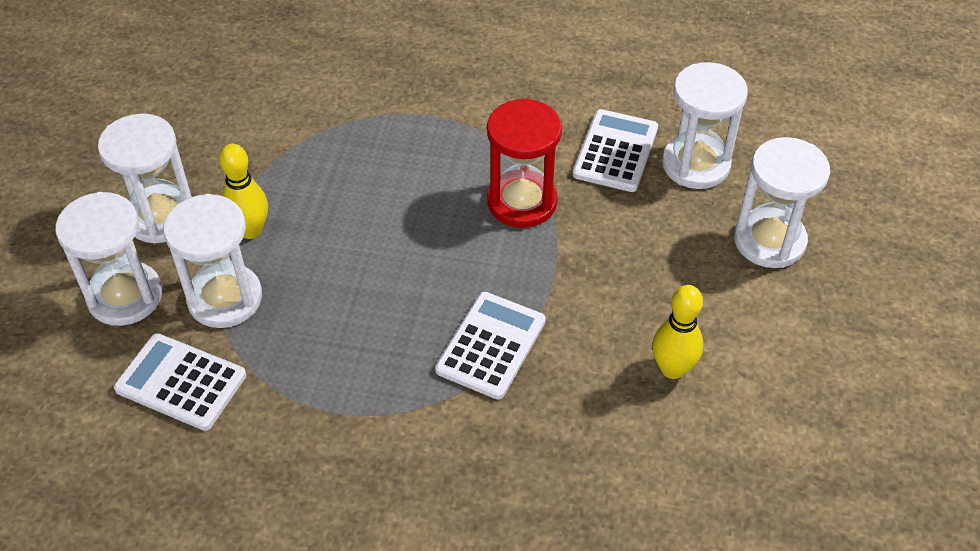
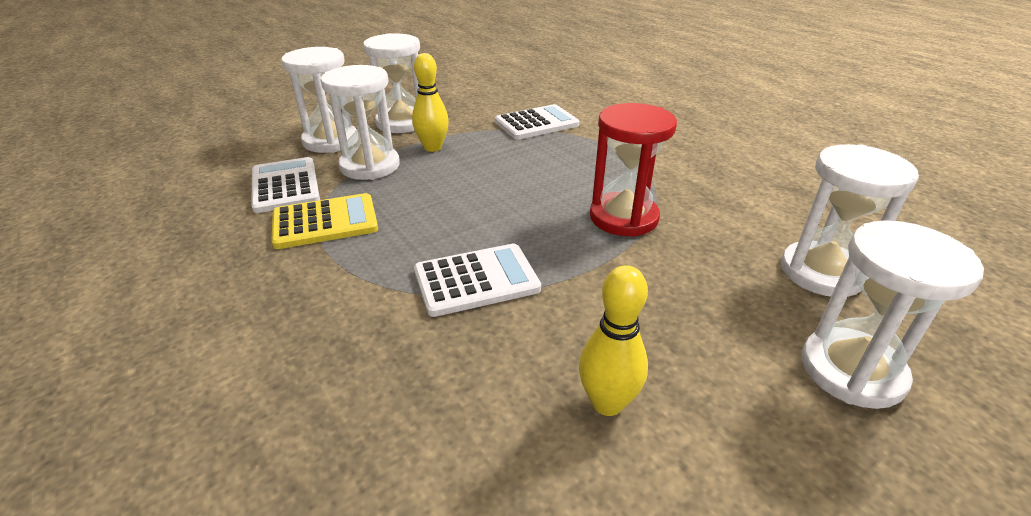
camera: 45 degrees right, 15 degrees down
white calculator [573,109,658,192] -> white calculator moved to [495,104,579,140]
none -> yellow calculator [271,193,378,249]

